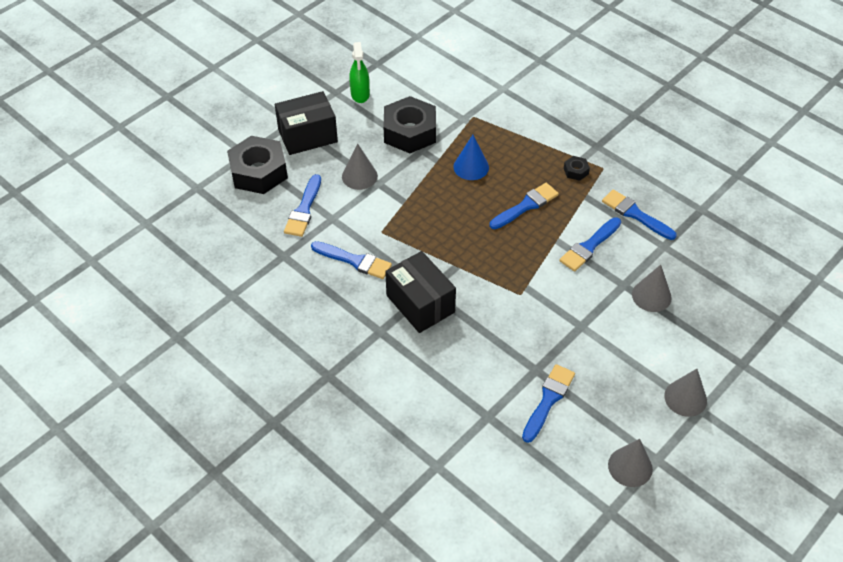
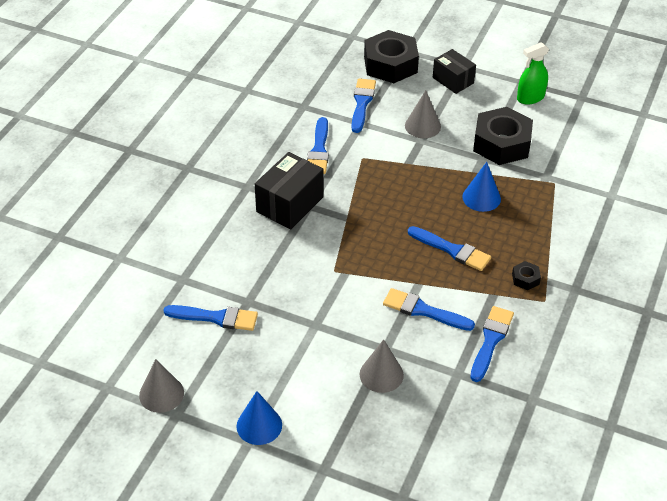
camera: 70 degrees right, 5 degrees down
black box [275,91,338,155] -> black box [433,49,476,94], size x0.66
blue brush [284,174,321,237] -> blue brush turned 105 degrees clockwise [351,78,376,133]
grey cone [664,369,707,417] -> blue cone [236,391,282,445]

